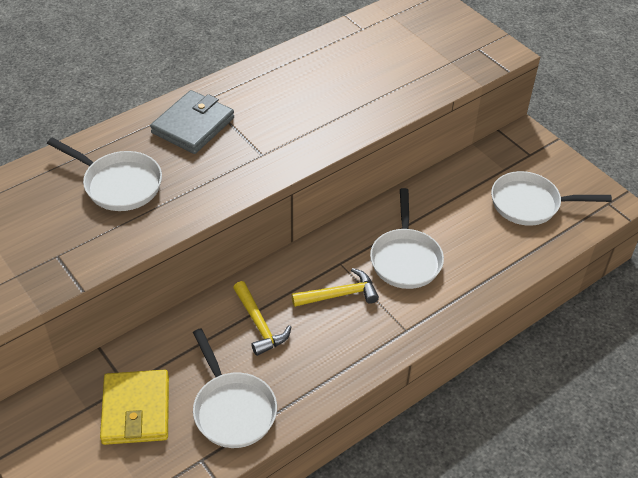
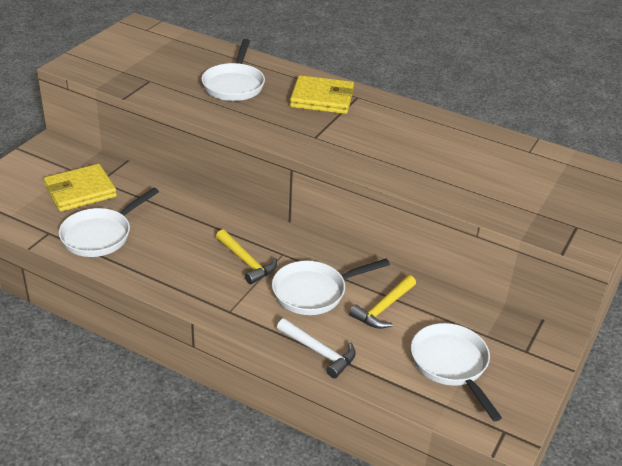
camera: 65 degrees right, 10 degrees down
grey wallet [150,90,234,154] -> yellow wallet [290,75,354,114]
yellow hammer [233,281,291,356] -> yellow hammer moved to [349,275,416,329]
none -> white hammer [277,318,356,378]

